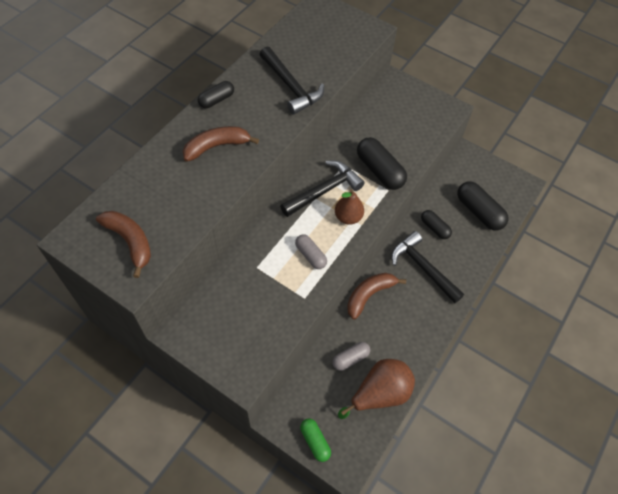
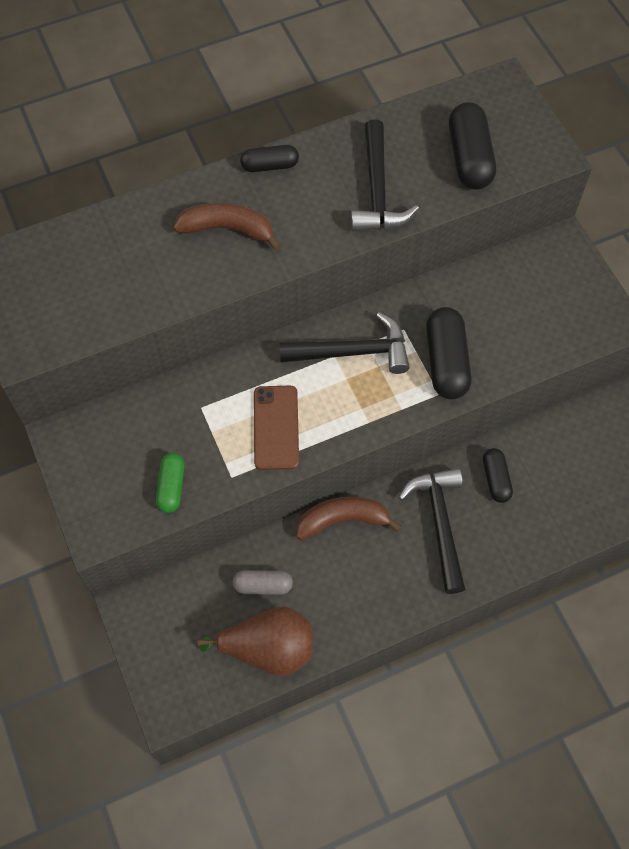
camera: 35 degrees right, 5 degrees up
brown banana [96,211,151,278] -> none
grey capsule [295,234,327,269] -> brown phone [254,386,299,470]
green capsule [300,418,331,462] -> green capsule moved to [156,453,185,513]
brown pear [335,189,364,225] -> none
black capsule [457,181,508,230] -> black capsule moved to [449,102,496,190]

